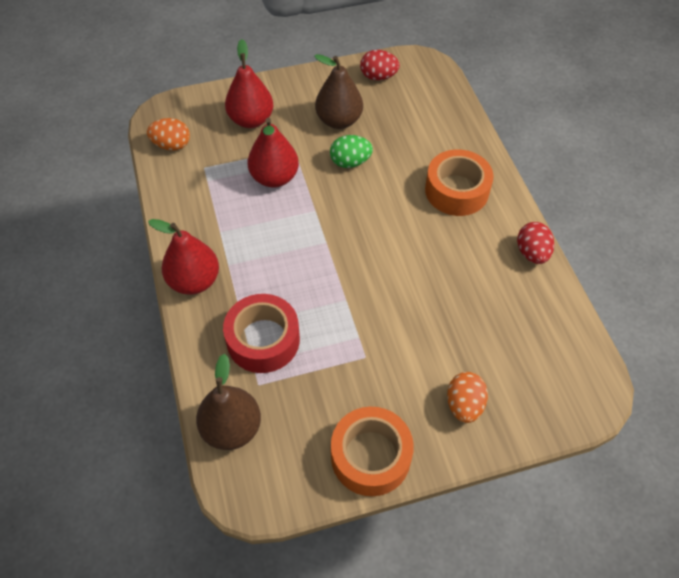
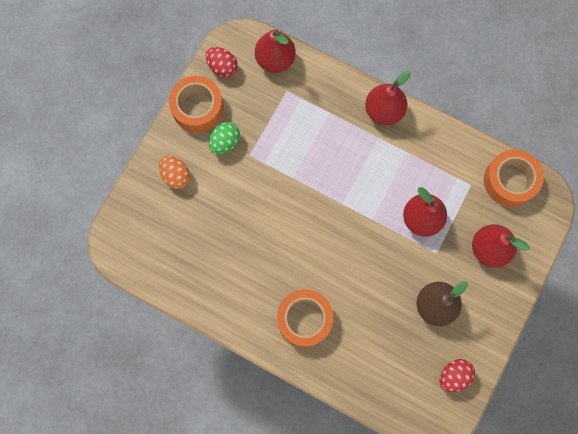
camera: 135 degrees right, 20 degrees up
orange egg [147,118,190,151] -> orange tape [484,149,544,207]
brown pear [196,354,261,450] -> red pear [255,29,296,73]
red tape [223,294,300,373] -> none
green egg [330,135,373,168] -> green egg moved to [209,122,240,154]
red egg [517,222,554,264] -> red egg moved to [206,47,238,78]

